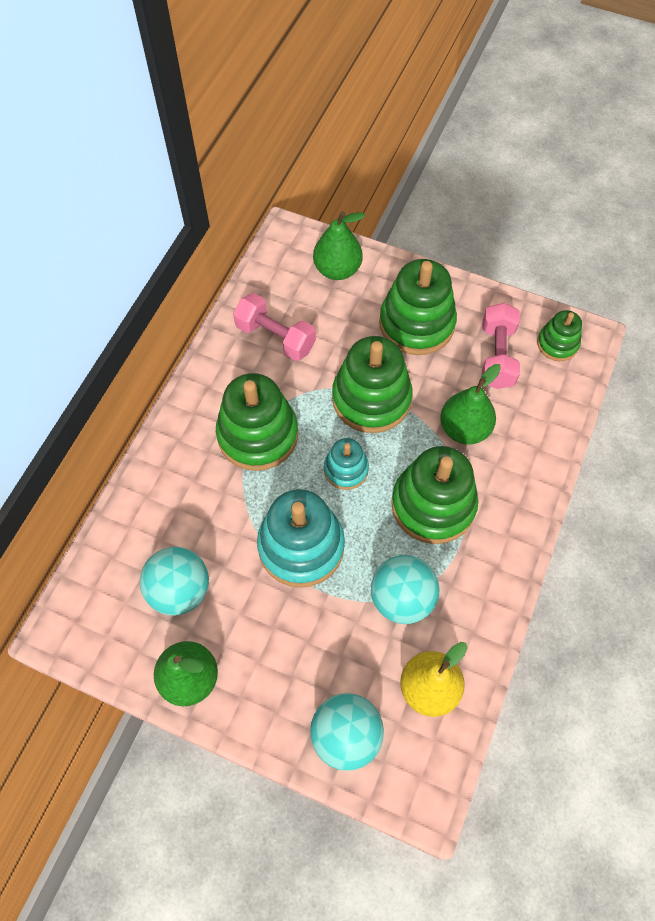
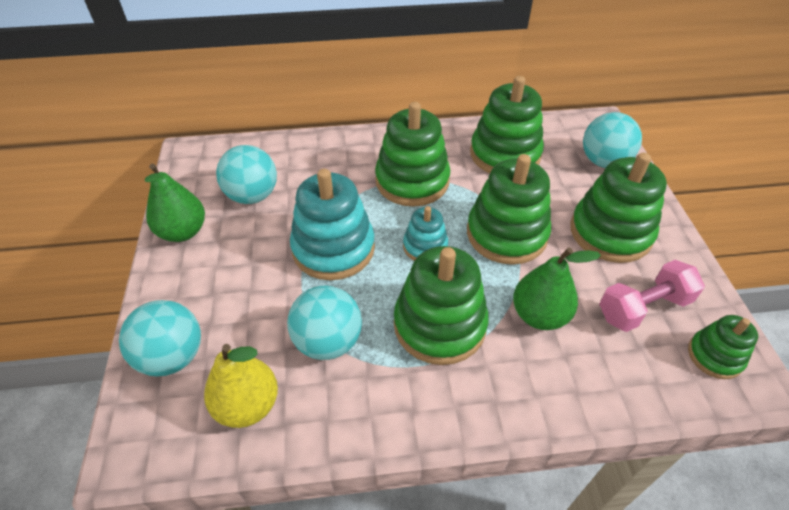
camera: 60 degrees right, 15 degrees down
pink dumbbell [233,293,316,361] -> green stacking toy [470,76,544,173]
green pear [313,211,365,280] -> turquoise ball [583,112,642,168]

